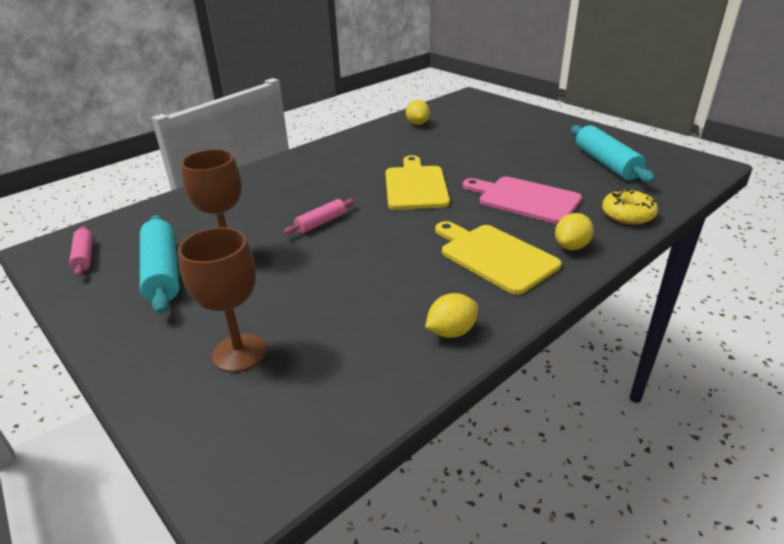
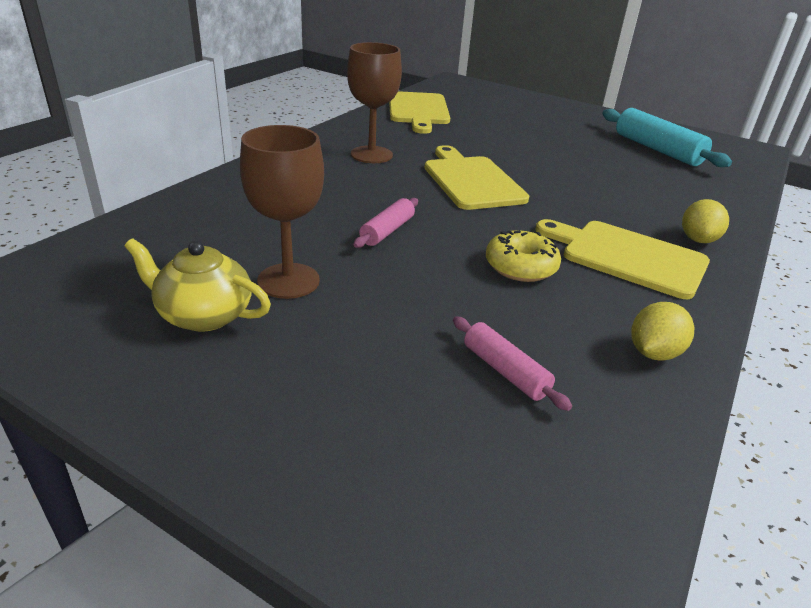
camera: 20 degrees left, 0 degrees up
pink rolling pin [69,226,93,276] -> pink rolling pin moved to [453,316,572,411]
turquoise rolling pin [140,215,180,314] -> yellow teapot [124,238,271,332]
brown goblet [178,227,267,372] -> brown goblet moved to [347,42,402,163]
yellow lemon [406,100,430,125] -> yellow cutting board [389,91,450,134]
pink cutting board [463,177,582,224] -> none
yellow donut [602,189,658,225] -> yellow donut moved to [486,230,561,282]

